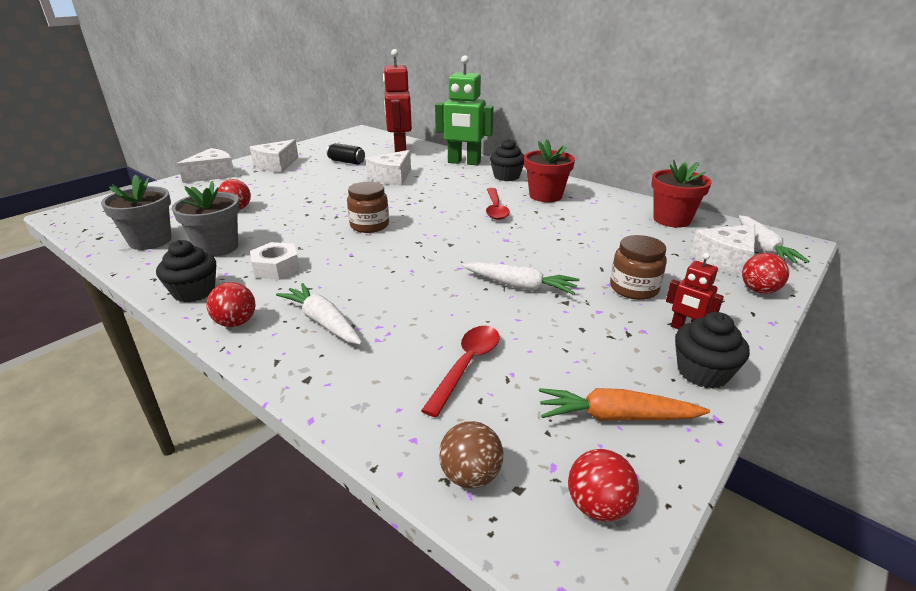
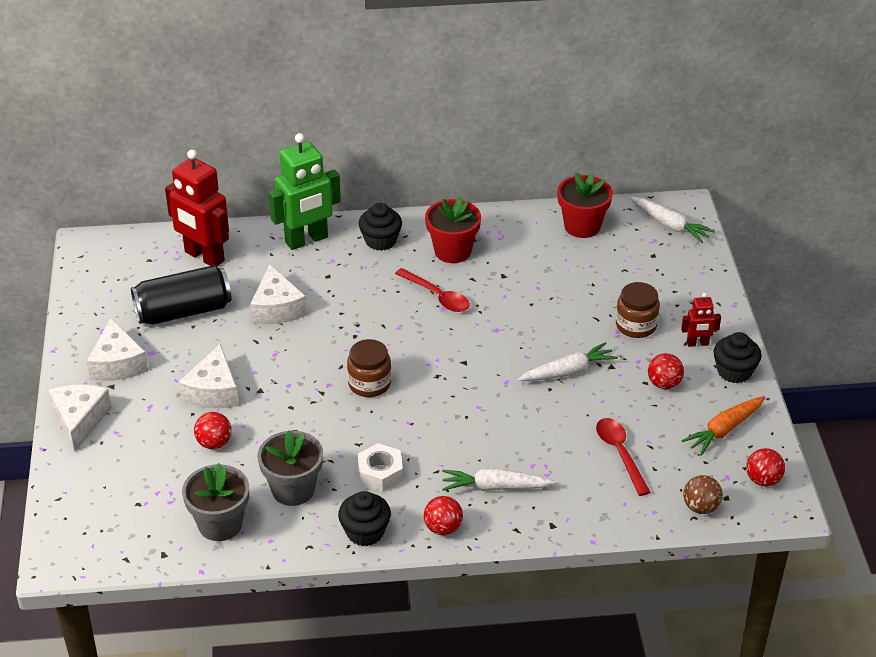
camera: 45 degrees left, 10 degrees up
black can [327,143,365,165] -> black can [131,265,232,325], size x1.87
white cheese [690,224,755,277] -> white cheese moved to [179,344,239,409]
red ball [742,253,789,294] -> red ball moved to [648,353,684,389]

